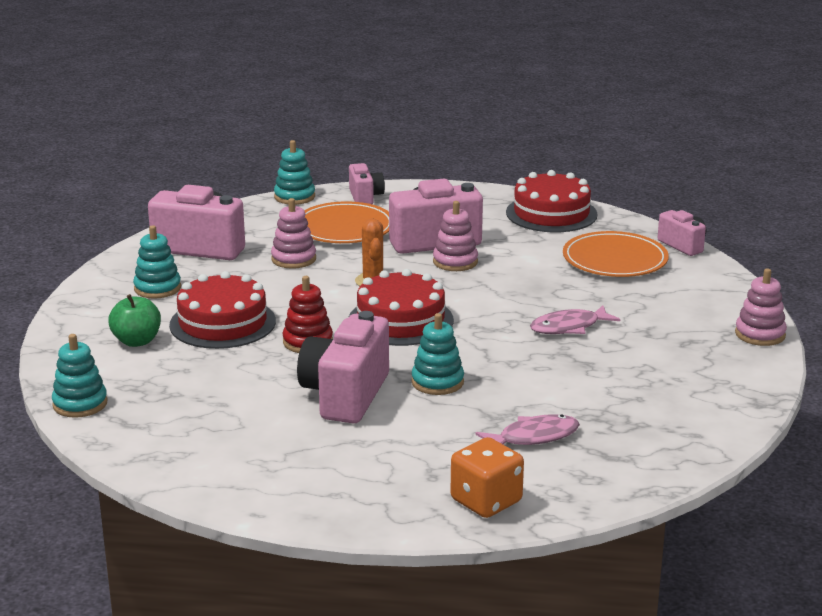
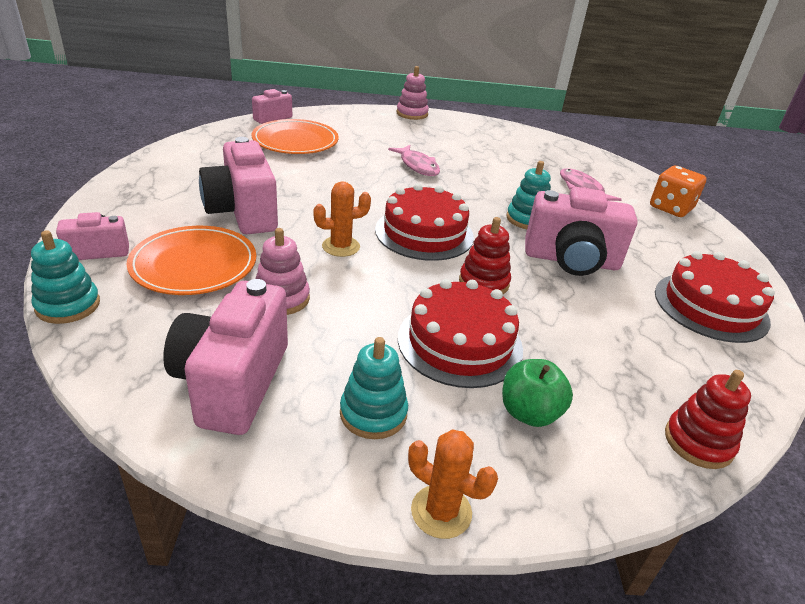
camera: 100 degrees left, 10 degrees up
turquoise stacking toy [52,334,108,418] -> red stacking toy [665,370,751,469]
pink stacking toy [433,201,478,271] -> none
red cake [506,170,598,232] -> red cake moved to [655,251,775,343]
none -> orange cactus [408,429,498,539]

